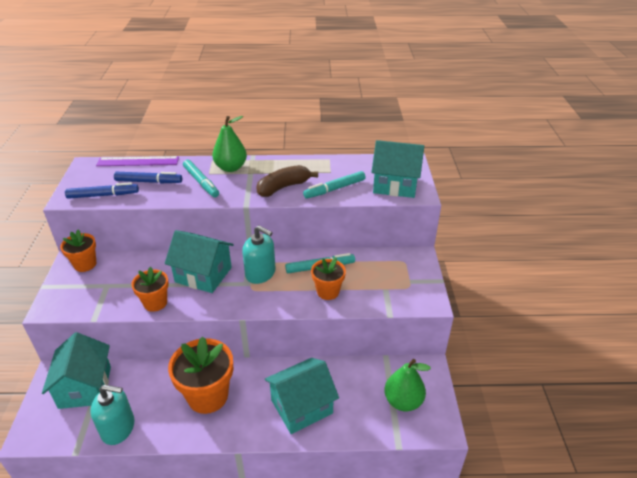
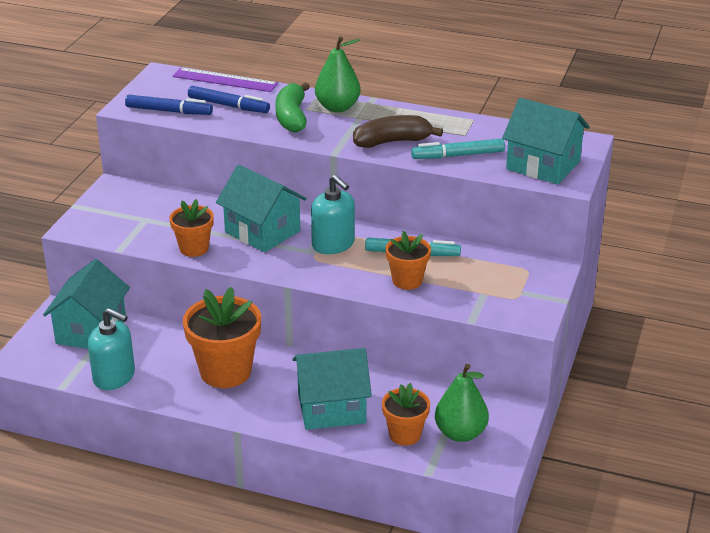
camera: 20 degrees right, 5 degrees down
orange flower pot [60,230,96,272] -> orange flower pot moved to [382,383,430,446]
turquoise marker [183,160,219,197] -> green banana [275,82,310,132]

